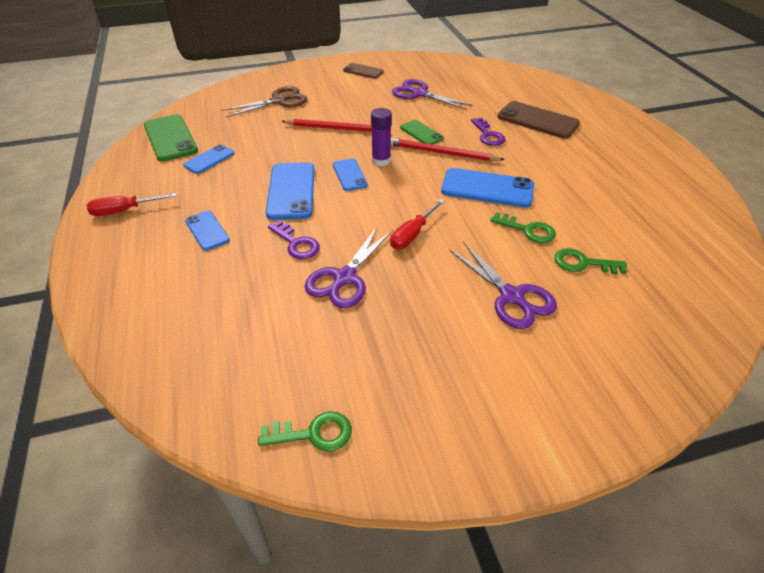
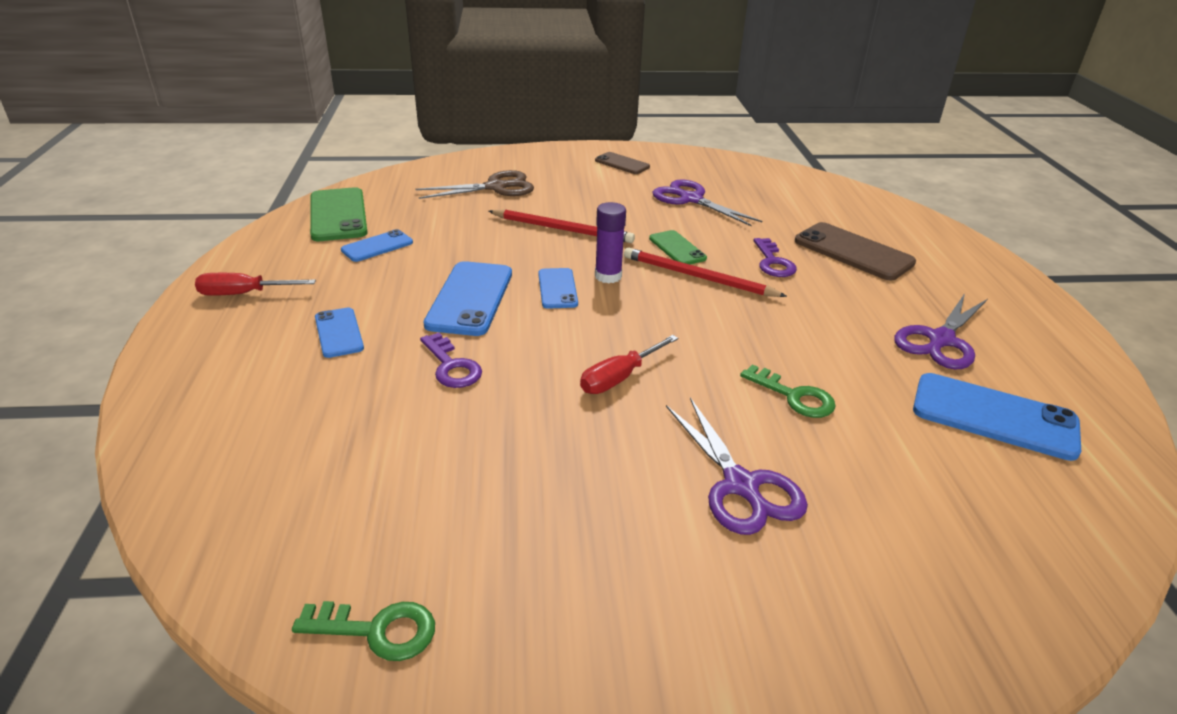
camera: 10 degrees right, 10 degrees down
purple scissors [304,226,393,308] -> purple scissors moved to [894,293,987,369]
blue phone [441,168,534,208] -> blue phone moved to [913,373,1081,461]
green key [554,248,627,274] -> none

